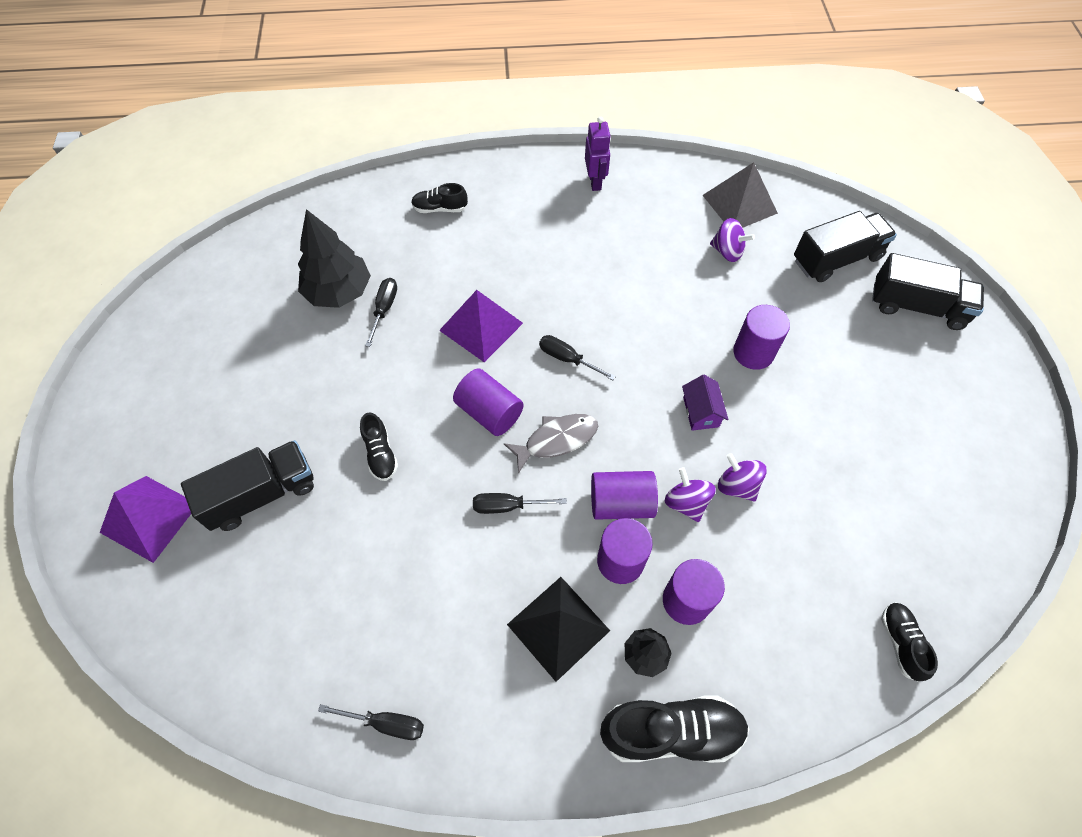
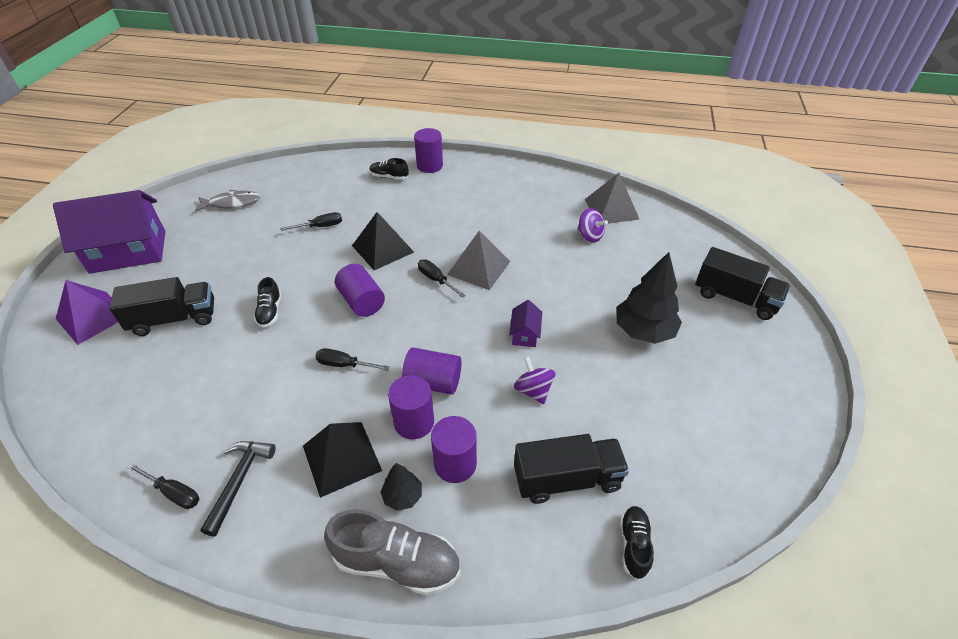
camera: 15 degrees right, 15 degrees down
black tree [298,209,371,308] -> black tree moved to [616,252,682,344]
black screwdriver [365,278,397,347] -> black screwdriver turned 45 degrees clockwise [280,212,342,231]
purple pyramid [439,290,523,362] -> black pyramid [352,212,414,270]
grey fish [504,414,598,474] -> grey fish moved to [195,190,260,212]
purple robot [585,117,611,191] -> none
black shoe [600,696,749,763] -> grey shoe [324,509,461,595]
purple spinning top [665,467,716,522] -> none
purple cylinder [733,305,790,370] -> purple cylinder moved to [414,128,443,173]
black truck [794,211,897,282] -> black truck moved to [514,434,629,504]
none -> purple house [53,190,165,274]
none -> black hammer [200,441,276,537]
none -> grey pyramid [447,231,511,290]

